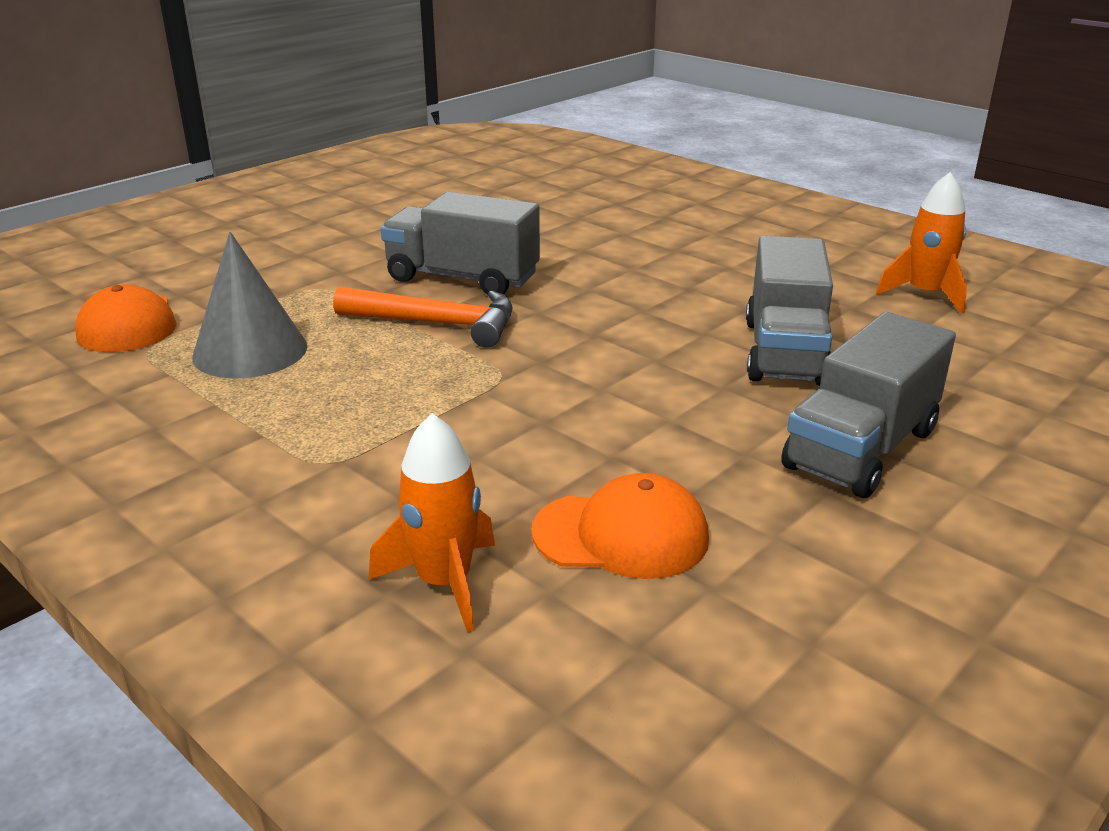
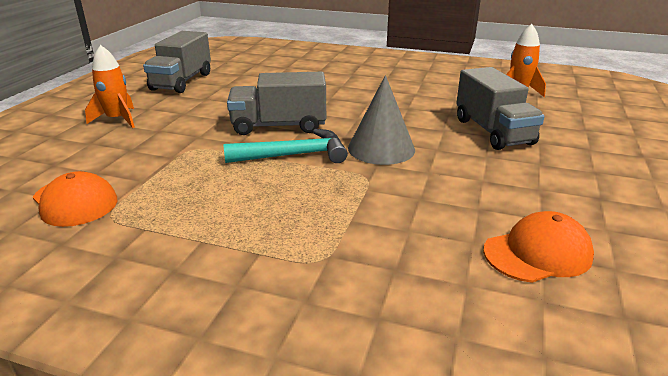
camera: 25 degrees left, 0 degrees up
grey cone [192,232,307,379] -> grey cone moved to [348,75,415,165]
orange hammer [333,286,513,348] -> turquoise hammer [224,129,348,163]
orange rocket [369,413,495,633] -> orange rocket moved to [85,45,135,128]
grey truck [781,312,956,498] -> grey truck moved to [143,31,211,93]

